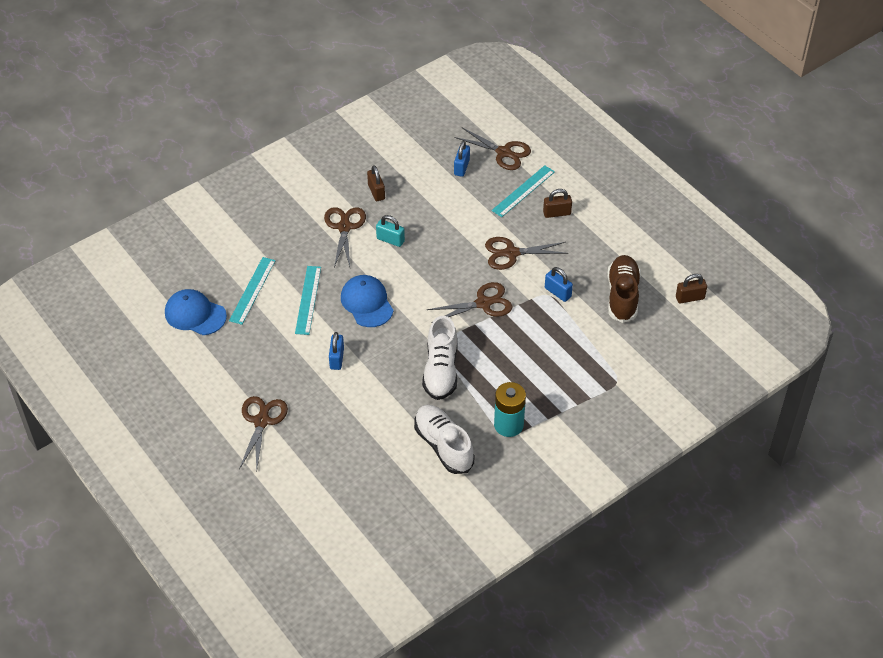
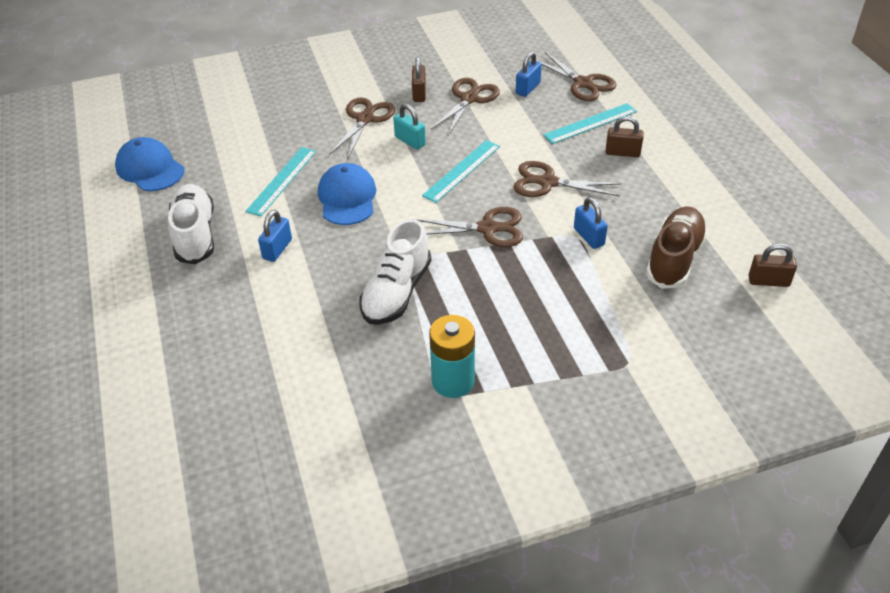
camera: 20 degrees right, 5 degrees down
turquoise ruler [229,257,276,325] -> turquoise ruler moved to [422,140,500,203]
brown scissors [239,396,288,471] -> brown scissors moved to [431,78,500,135]
white shoe [414,405,475,474] -> white shoe moved to [168,184,214,264]

